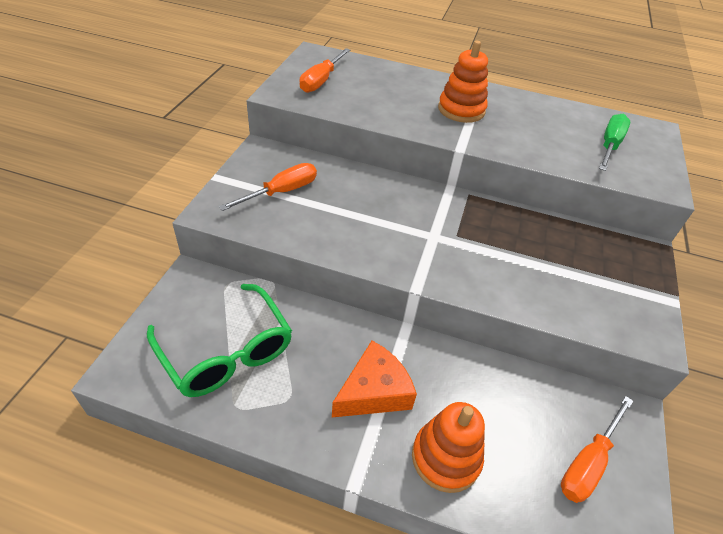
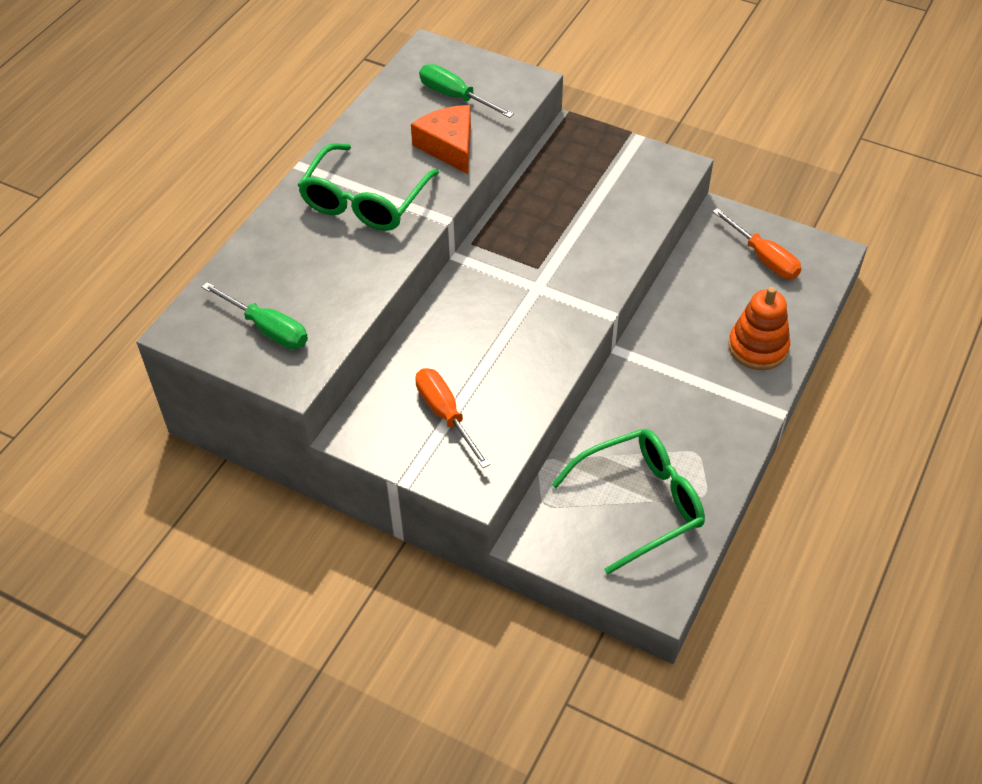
camera: 75 degrees left, 5 degrees up
orange screwdriver [299,48,350,93] -> green screwdriver [202,282,308,349]
orange cheese [332,341,417,418] -> orange cheese moved to [411,105,471,174]
orange stacking toy [438,41,488,123] -> green glasses [298,143,439,231]

